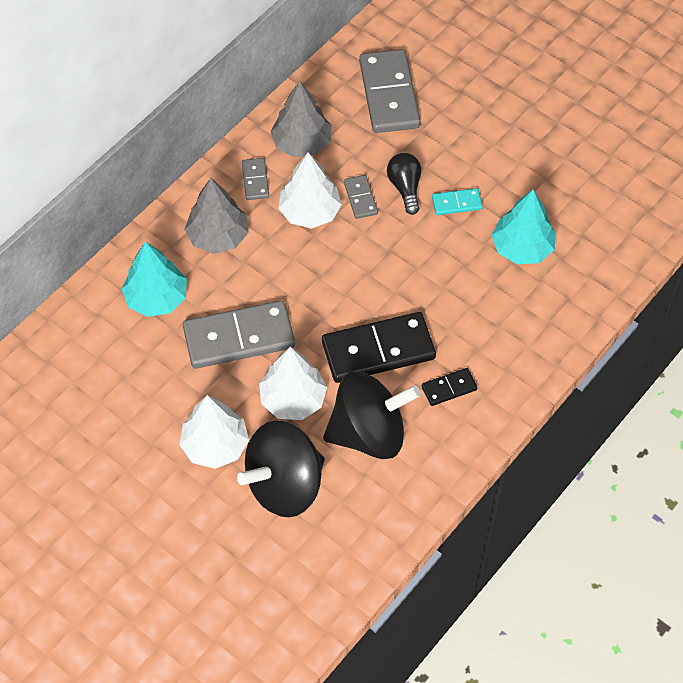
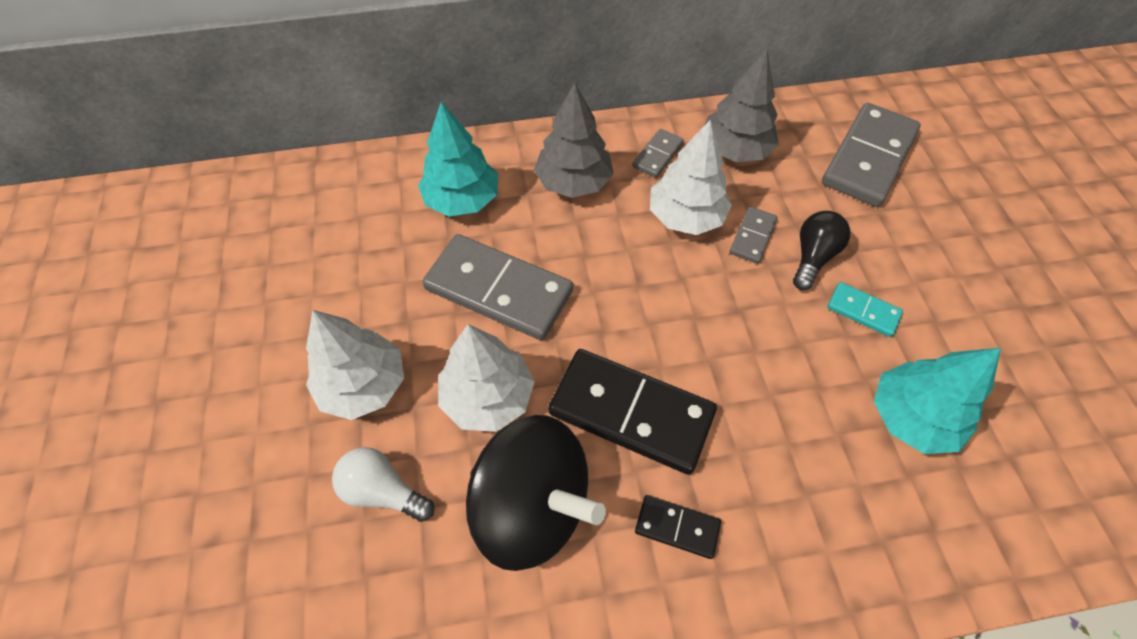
camera: 40 degrees right, 0 degrees up
black spinning top [237,421,325,517] -> white light bulb [332,447,434,522]

